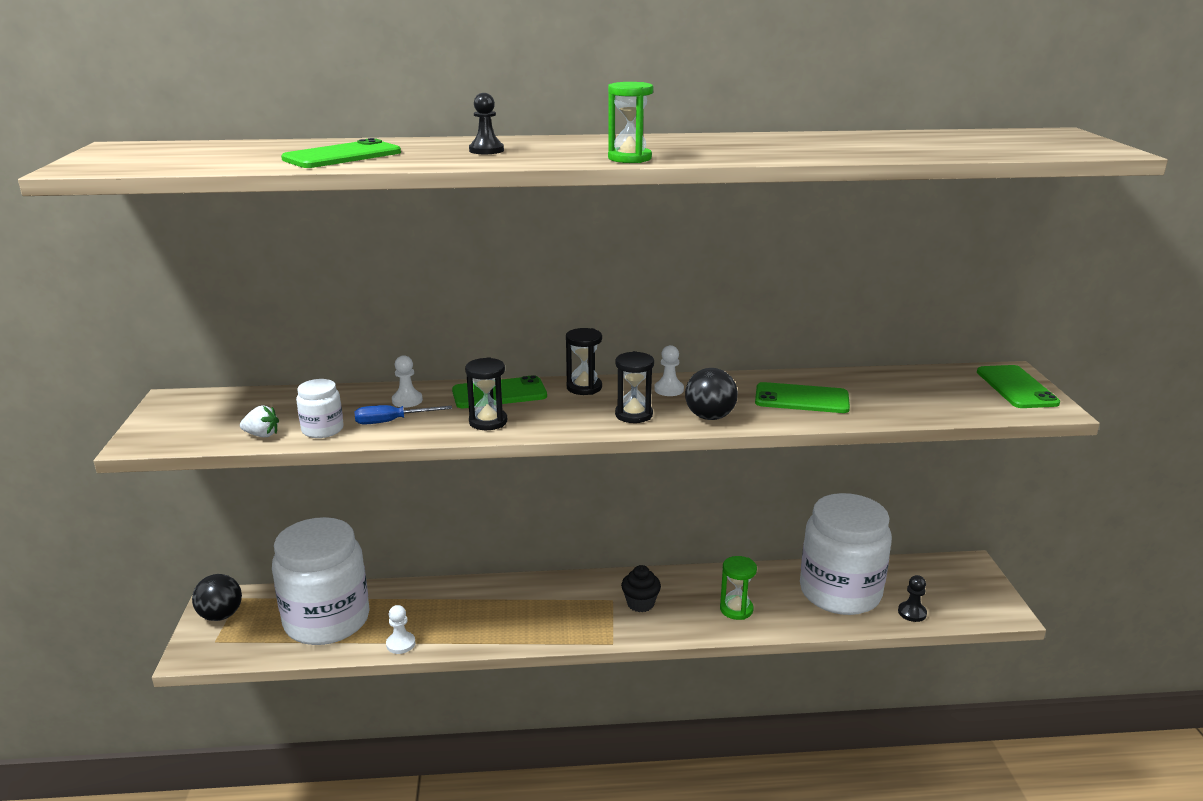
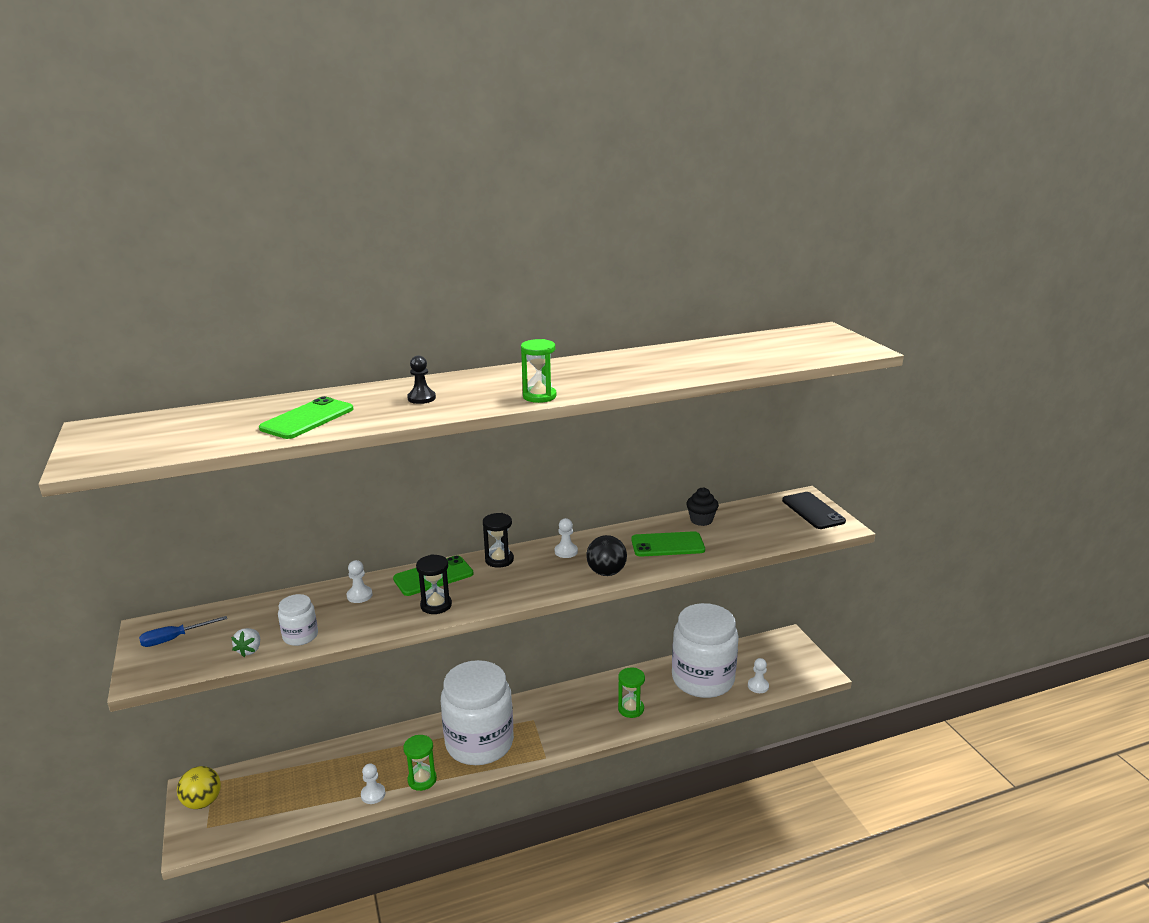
camera: 15 degrees left, 0 degrees up
black ball [192,574,242,621] -> yellow ball [177,766,221,809]
white strawberry [240,405,279,437] -> white strawberry turned 105 degrees clockwise [231,628,260,657]
white jar [272,517,370,645] -> white jar moved to [441,660,514,765]
blue screwdriver [354,405,452,425] -> blue screwdriver moved to [139,616,227,647]
black hourglass [615,351,654,423] -> none
black cupcake [621,565,661,612] -> black cupcake moved to [686,487,719,526]
black pawn [898,575,927,622] -> white pawn [748,658,769,693]
green phone [977,365,1060,408] -> black phone [782,492,846,529]
none -> green hourglass [403,735,437,791]

